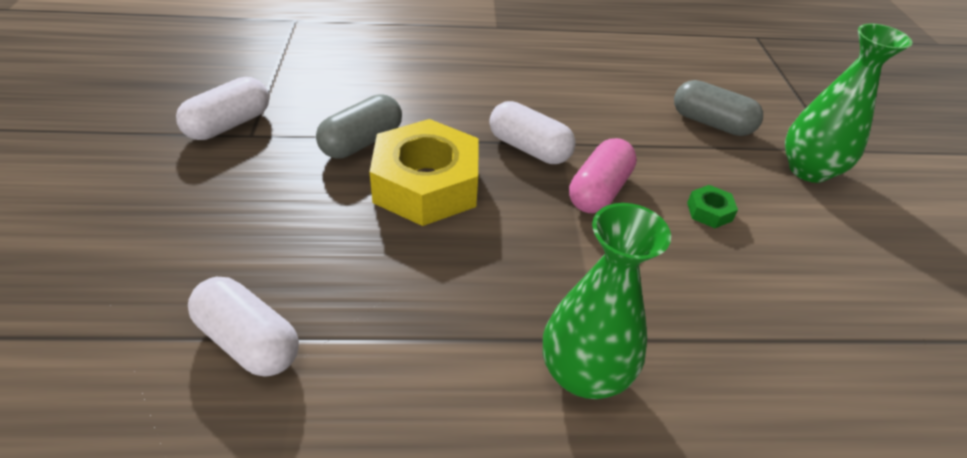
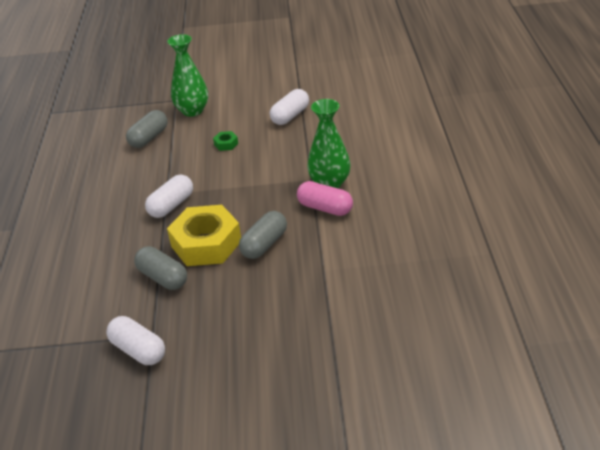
camera: 85 degrees left, 5 degrees down
white capsule [188,277,299,377] -> white capsule moved to [270,89,309,125]
pink capsule [569,138,637,213] -> pink capsule moved to [297,181,353,216]
none -> grey capsule [239,211,287,259]

